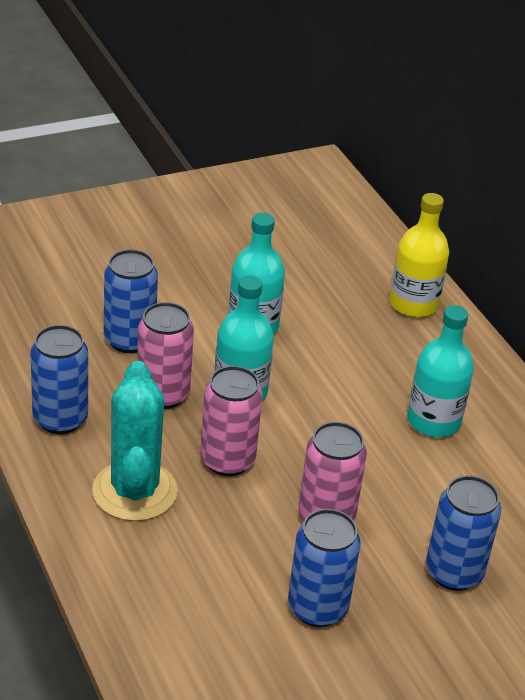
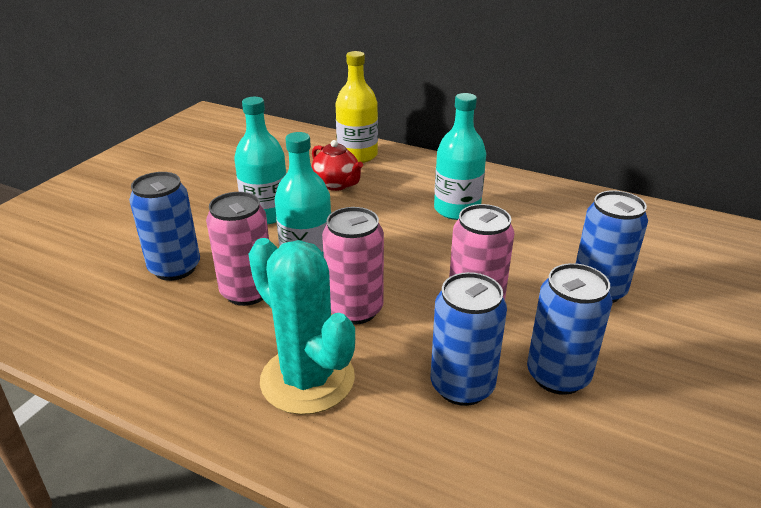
camera: 35 degrees left, 5 degrees down
blue can [30,325,88,434] -> blue can moved to [431,272,507,406]
none -> red teapot [311,140,363,191]

